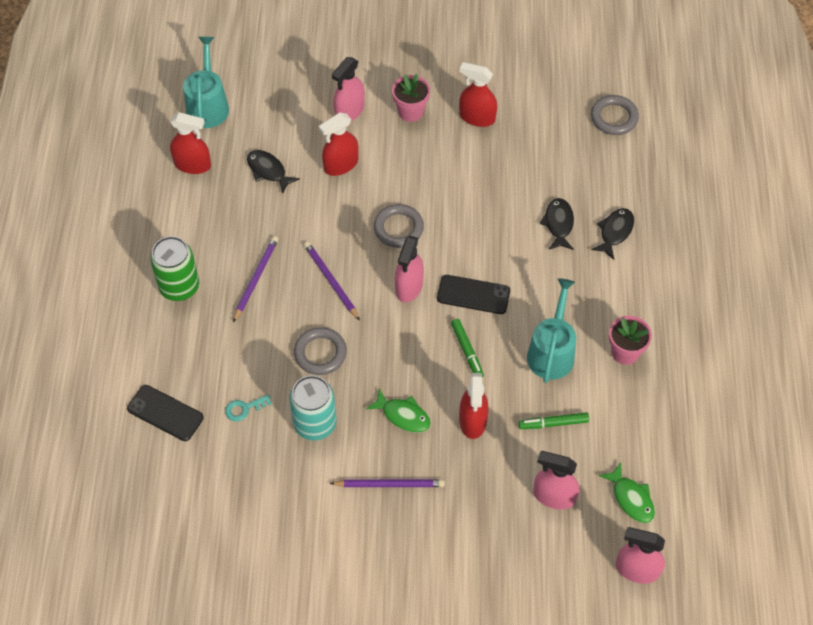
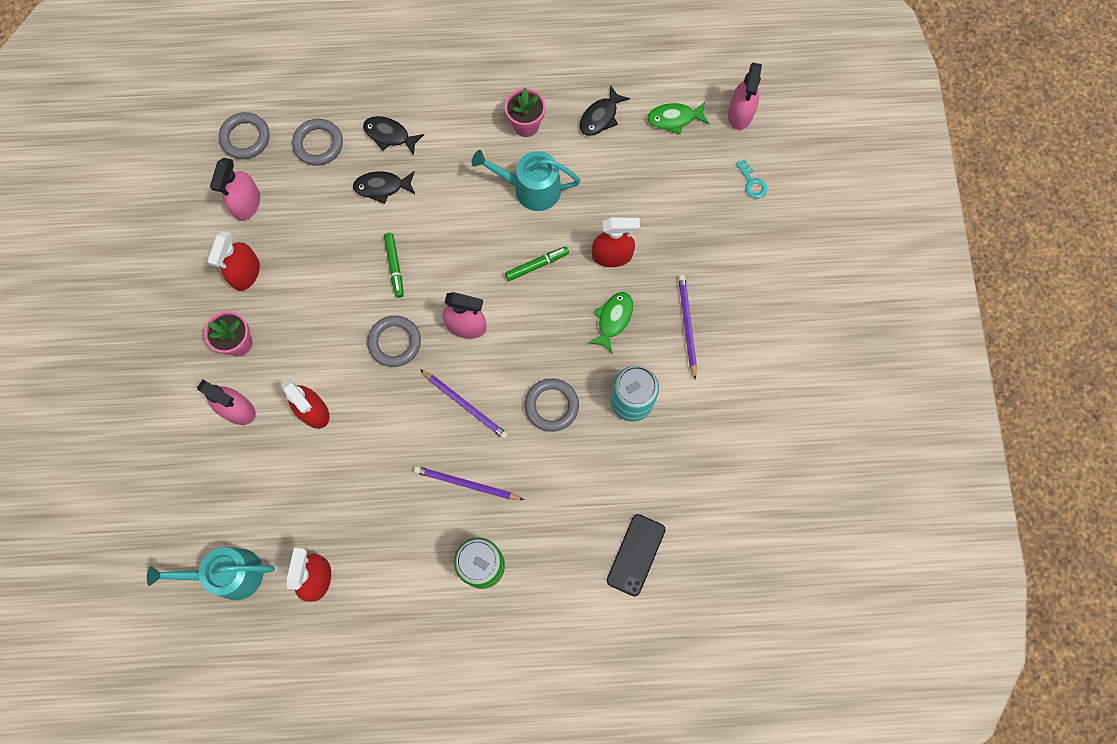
camera: 95 degrees left, 15 degrees up
turquoise key [225,395,272,421] -> turquoise key moved to [736,159,767,198]
black fish [247,150,300,194] -> black fish moved to [580,85,630,136]
purple pencil [304,242,360,321] -> purple pencil turned 105 degrees counterclockwise [420,369,508,439]
black phone [437,275,510,314] -> none
green marker [518,412,589,429] -> green marker moved to [384,233,404,298]
pink spray bottle [533,451,579,509] -> pink spray bottle moved to [210,158,260,221]
green fish [599,462,655,523] -> green fish turned 150 degrees counterclockwise [647,102,709,134]
none -> grey ring [292,119,343,166]

